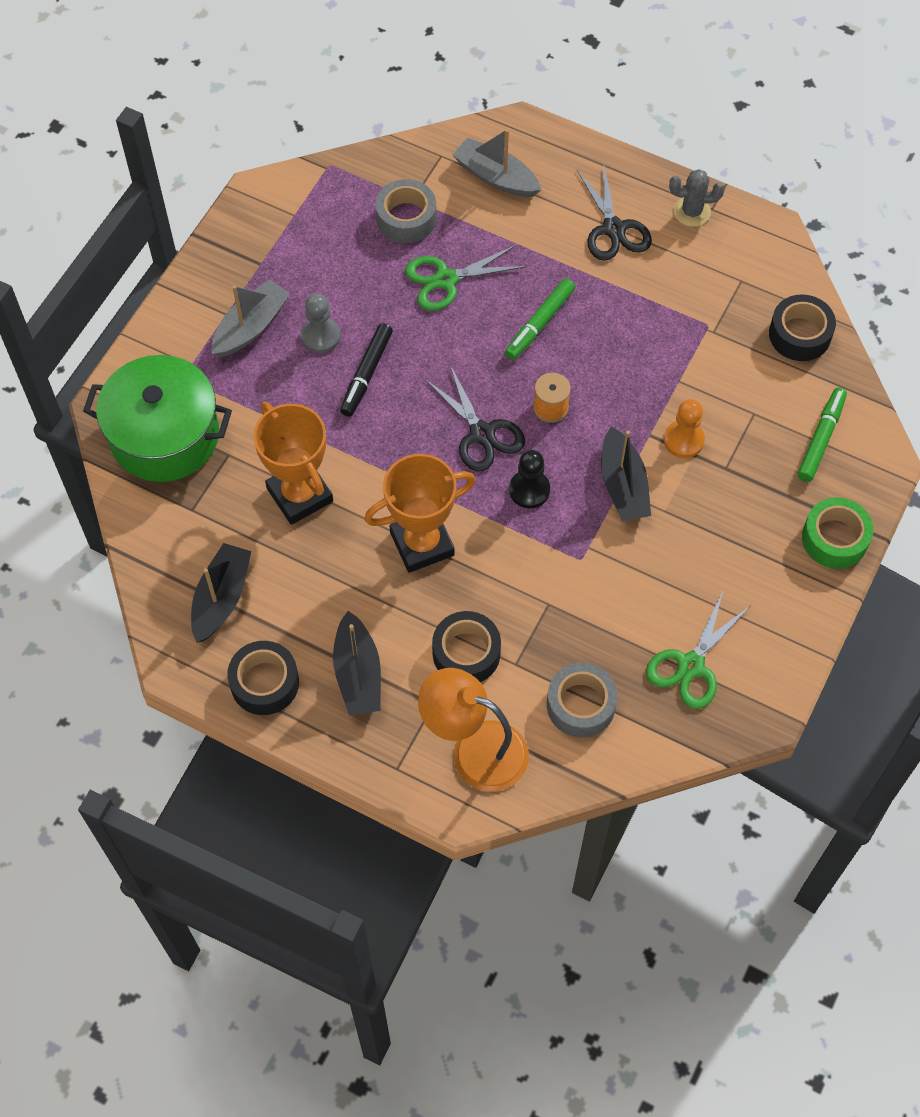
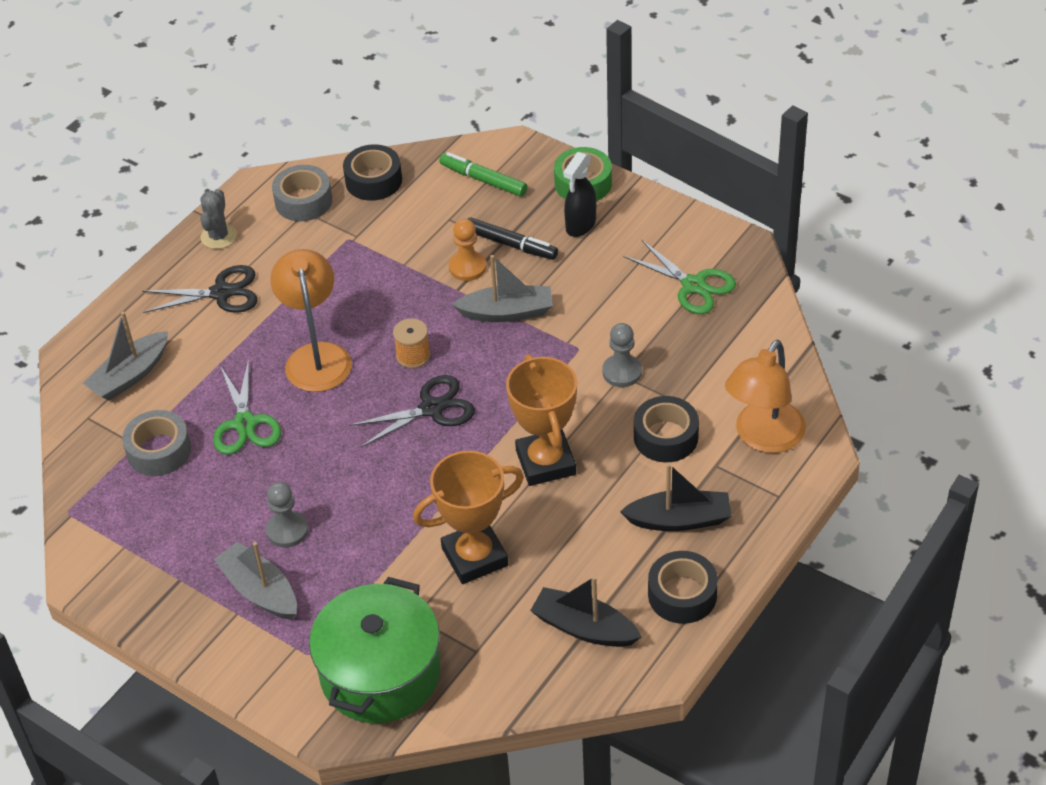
camera: 80 degrees left, 15 degrees down
black marker [340,323,393,417] -> black marker moved to [468,217,558,260]
green marker [505,278,575,360] -> orange lamp [270,249,352,392]
black pawn [509,450,550,508] -> none
grey tape [547,663,618,738] -> grey tape moved to [272,165,332,221]
black boat [601,426,651,521] -> grey boat [452,255,553,322]
none -> black spray bottle [563,152,596,237]
none -> grey pawn [602,323,642,387]

